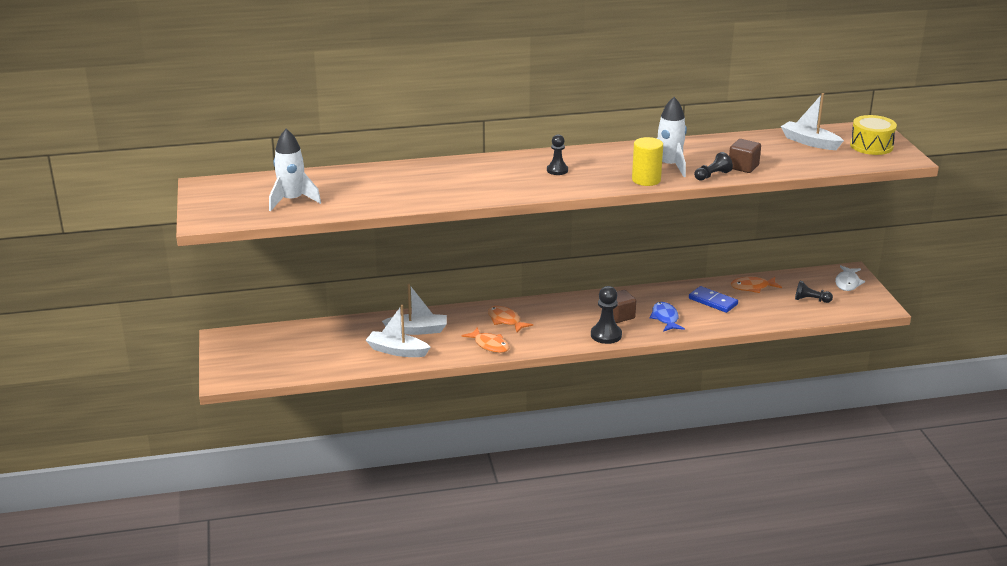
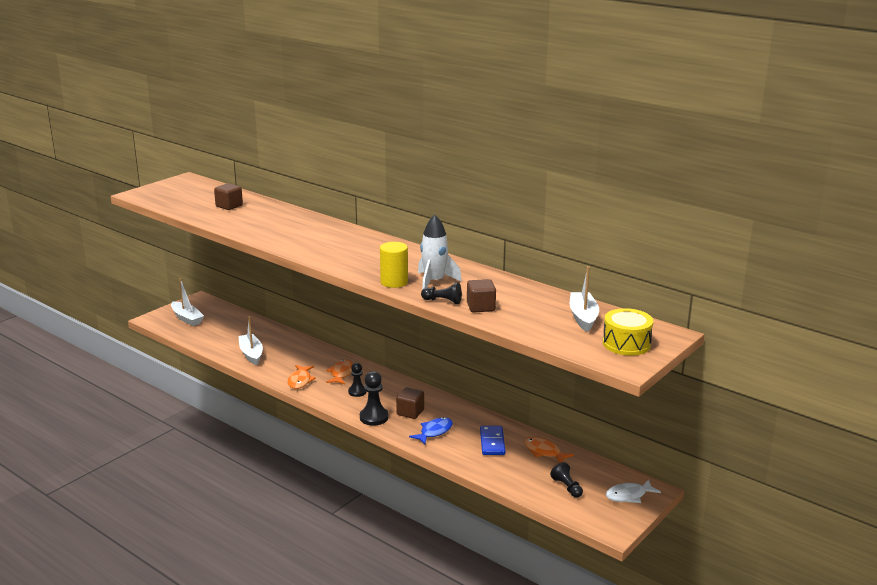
camera: 50 degrees right, 5 degrees down
white rocket [269,129,321,211] -> none
white boat [382,284,447,335] -> white boat moved to [171,278,204,326]
black pawn [547,134,568,175] -> black pawn moved to [348,363,367,397]
none -> brown cube [214,183,243,210]

